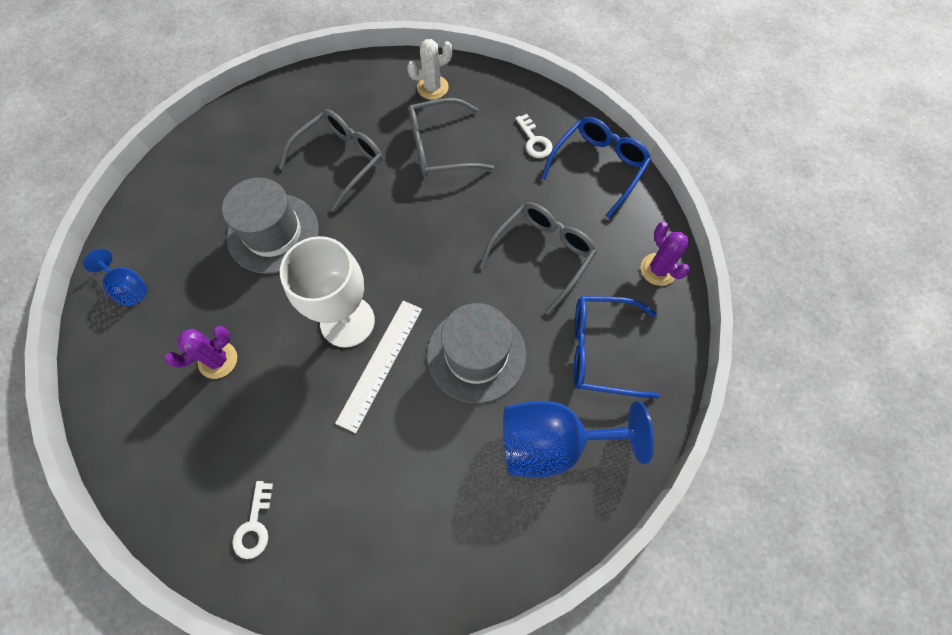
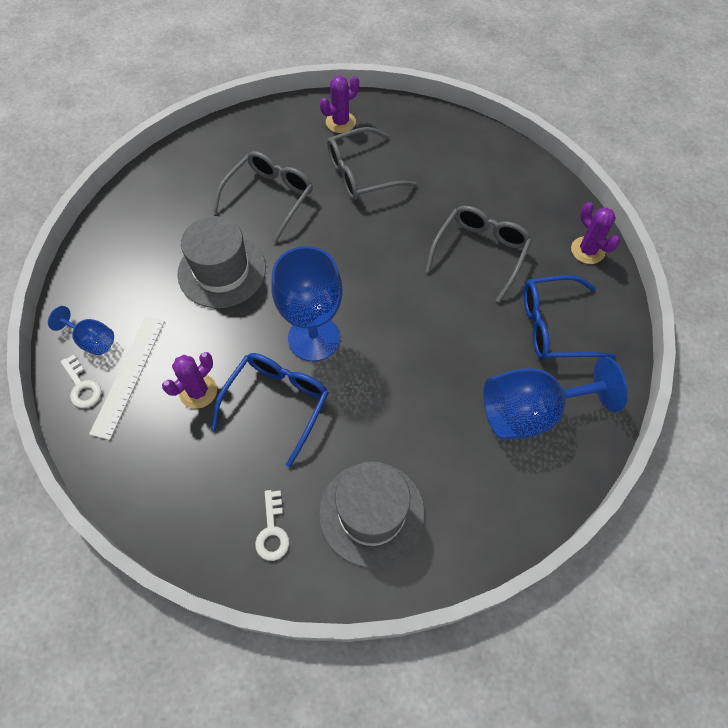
camera: 10 degrees left, 5 degrees down
white goblet [280,236,375,348] -> blue goblet [271,246,343,362]
white ruler [335,301,422,433] -> white ruler moved to [89,317,165,440]
white cactus [407,39,453,100] -> purple cactus [320,76,359,133]
grey hat [427,303,526,403] -> grey hat moved to [319,461,425,568]
white key [515,114,553,158] -> white key moved to [60,355,102,408]
blue glasses [541,117,651,218] -> blue glasses moved to [211,353,329,467]

